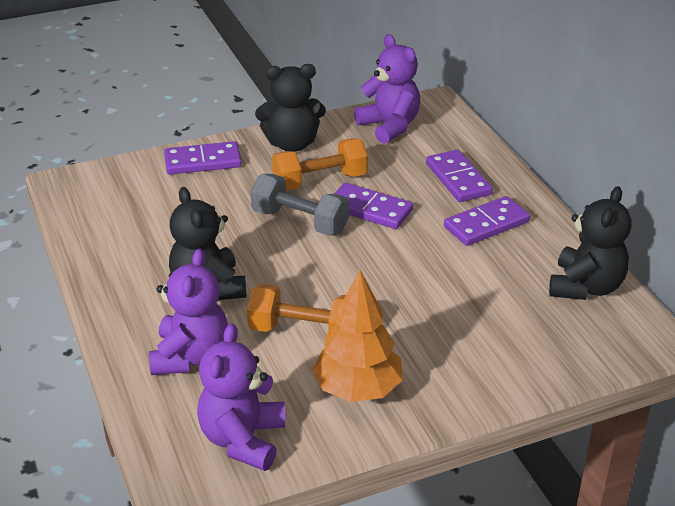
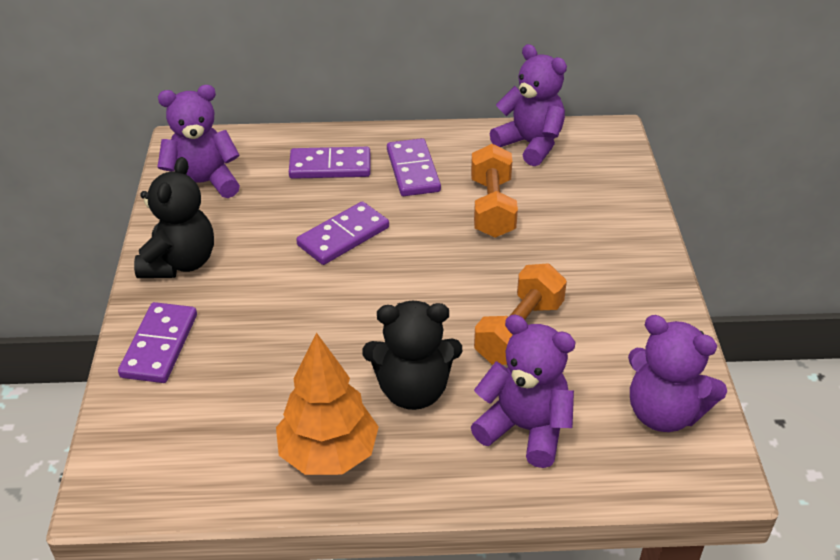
camera: 70 degrees left, 5 degrees up
grey dumbbell [251,174,349,236] -> none
orange dumbbell [272,138,368,190] -> orange dumbbell moved to [471,144,518,238]
orange tree [312,270,403,402] -> orange tree moved to [276,333,379,475]
black teddy bear [549,186,631,300] -> purple teddy bear [490,44,567,166]

